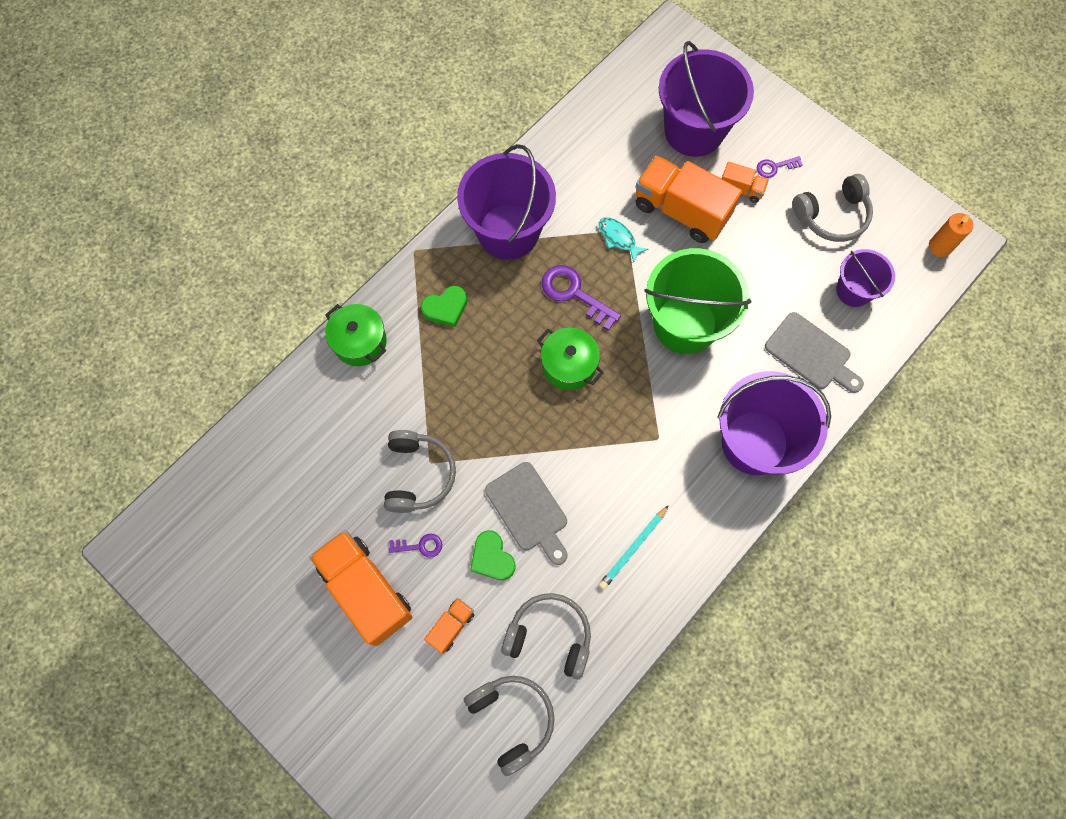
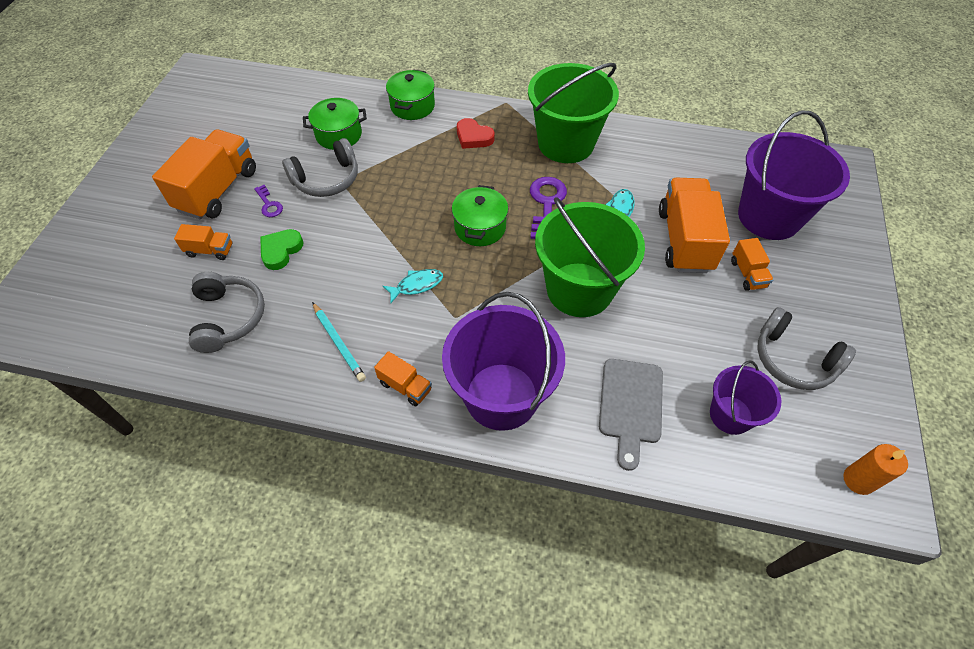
camera: 60 degrees right, 15 degrees down
green heart [421,286,467,327] -> red heart [457,118,495,149]
purple bucket [457,144,556,260] -> green bucket [528,63,619,163]
grey headphones [464,676,555,776] -> none
grey cutting board [485,462,568,565] -> none
turquoise pencil [599,505,669,589] -> turquoise pencil turned 135 degrees counterclockwise [312,302,366,382]
purple key [757,156,803,178] -> none
none -> green pot [303,98,367,150]
none -> orange truck [374,351,432,406]
none -> turquoise fish [383,269,443,303]

